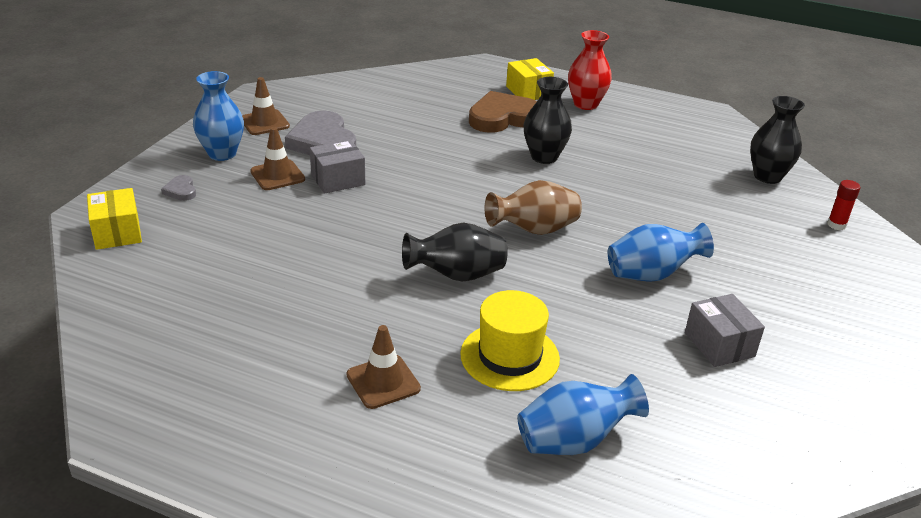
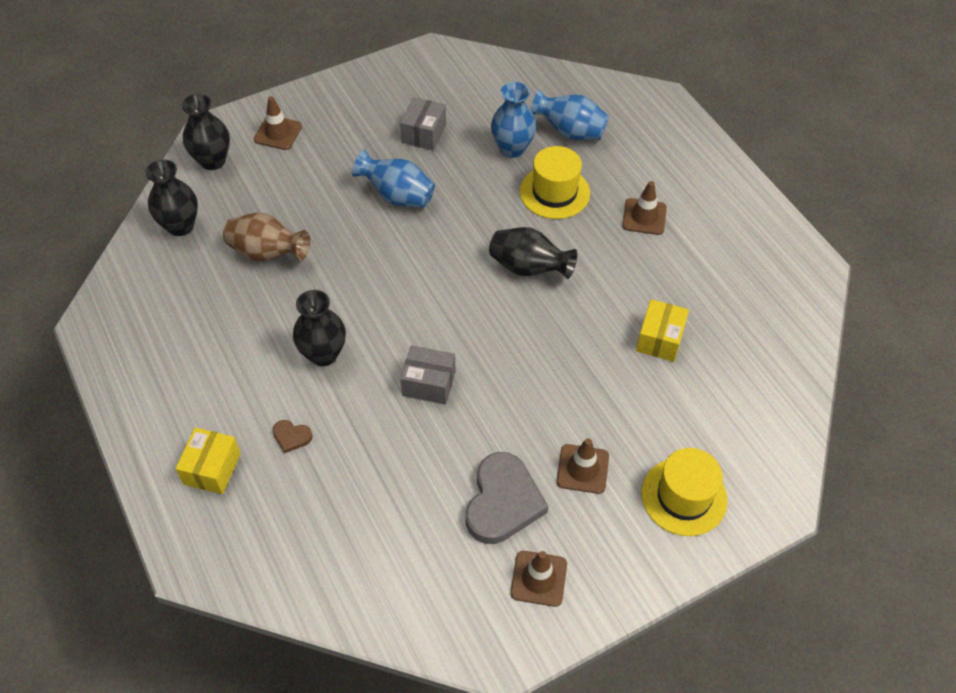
camera: 140 degrees left, 20 degrees up
yellow box [87,188,142,250] -> yellow box moved to [636,299,689,362]
grey heart [161,175,196,201] -> yellow hat [641,448,728,536]
blue vase [193,71,244,161] -> blue vase moved to [491,82,536,158]
grey box [310,140,365,194] -> grey box moved to [400,345,455,405]
brown heart [469,91,537,133] -> brown heart [273,420,313,453], size x0.44
brown vase [484,180,582,235] -> brown vase moved to [223,213,310,261]
red vase [568,30,612,110] -> none
red glue stick [827,180,860,230] -> black vase [181,94,230,170]
none -> brown traffic cone [254,96,302,150]

